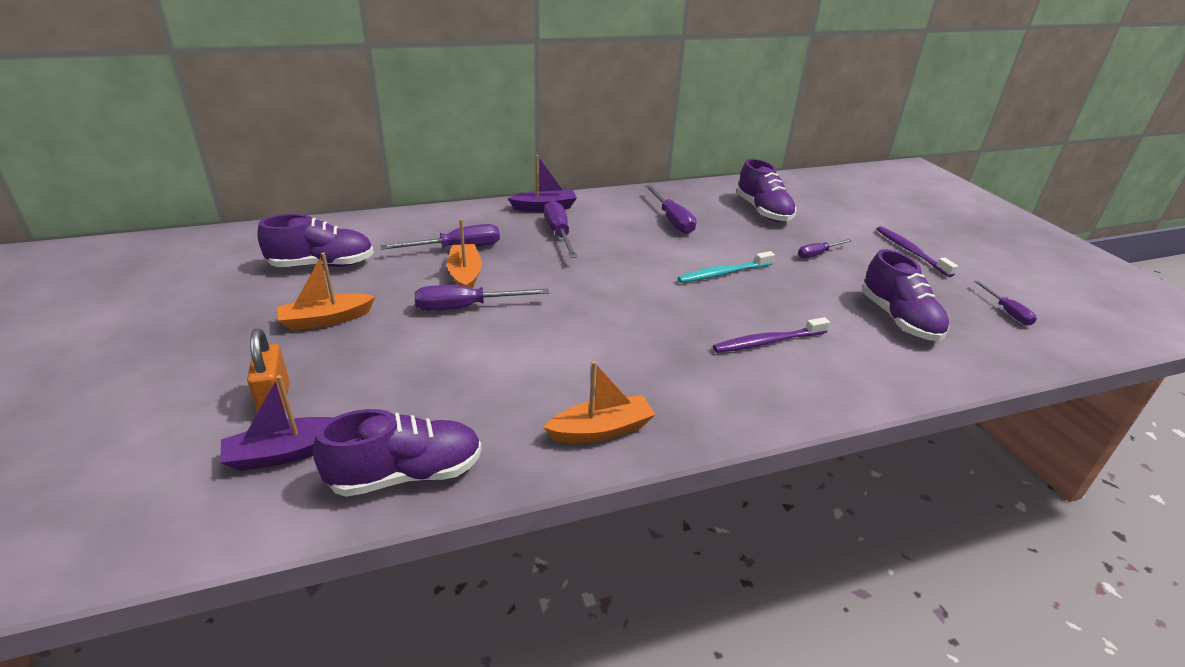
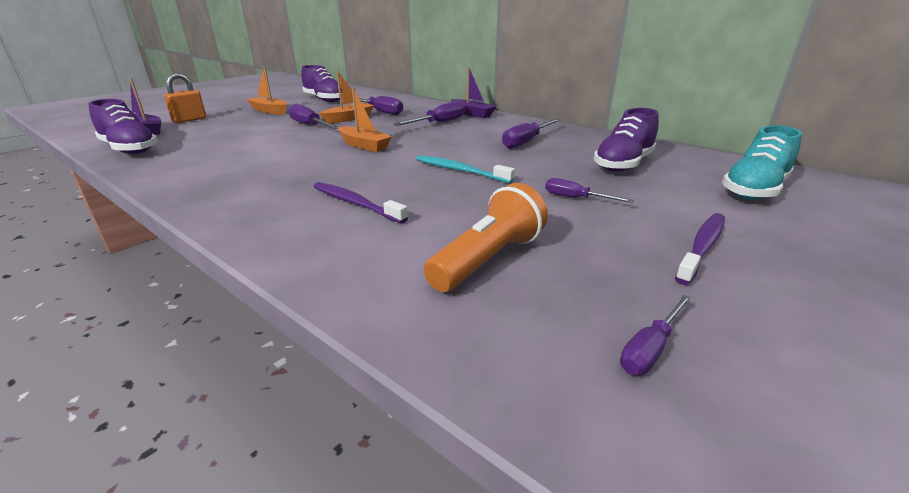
camera: 60 degrees right, 5 degrees down
orange boat [543,361,655,443] -> orange boat moved to [338,87,392,152]
purple shoe [862,249,949,341] -> orange flashlight [424,183,548,292]
none -> turquoise shoe [722,125,802,200]

